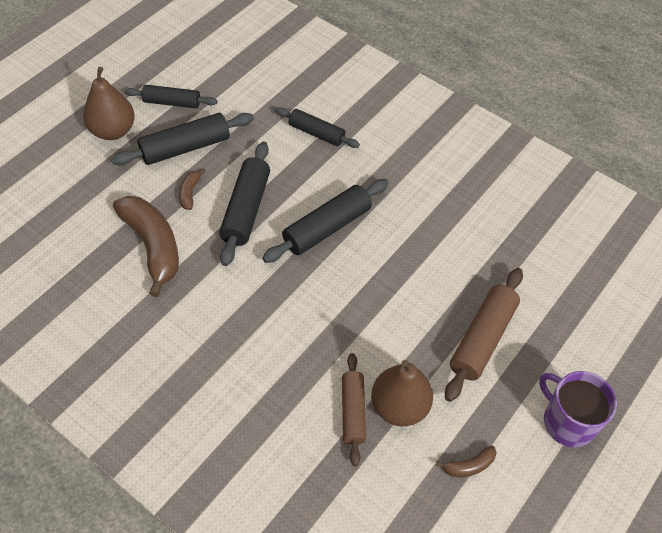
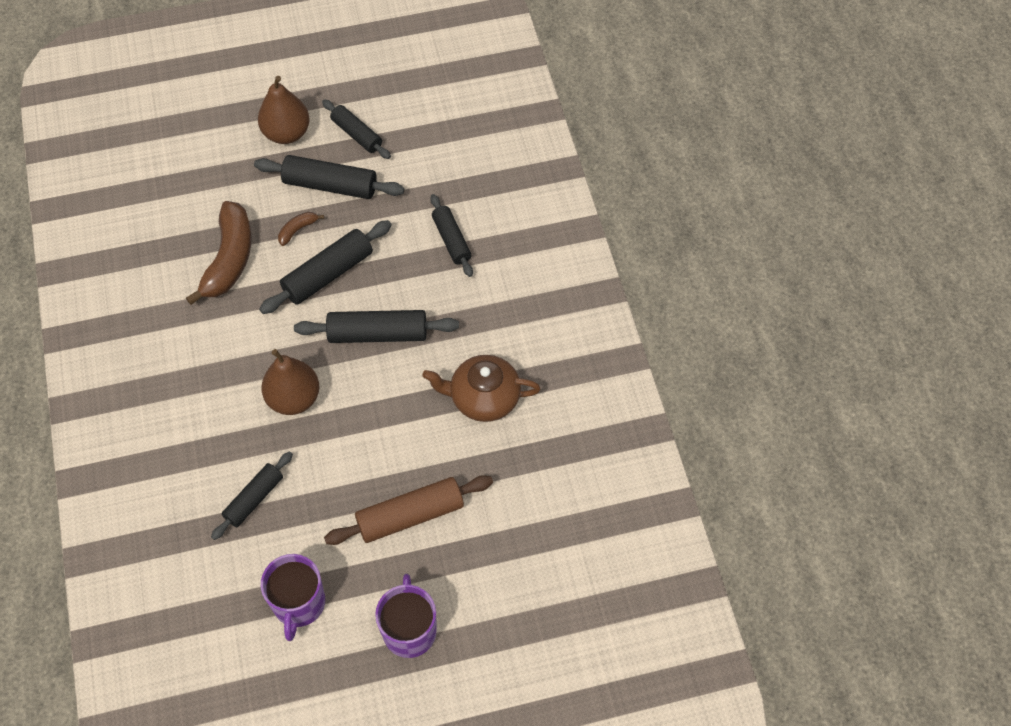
camera: 40 degrees right, 5 degrees up
brown rolling pin [342,353,366,466] -> black rolling pin [211,451,293,540]
brown pear [371,360,433,426] -> brown pear moved to [261,349,319,415]
brown banana [435,446,497,477] -> purple mug [261,554,325,641]
none -> brown teapot [422,355,541,422]

